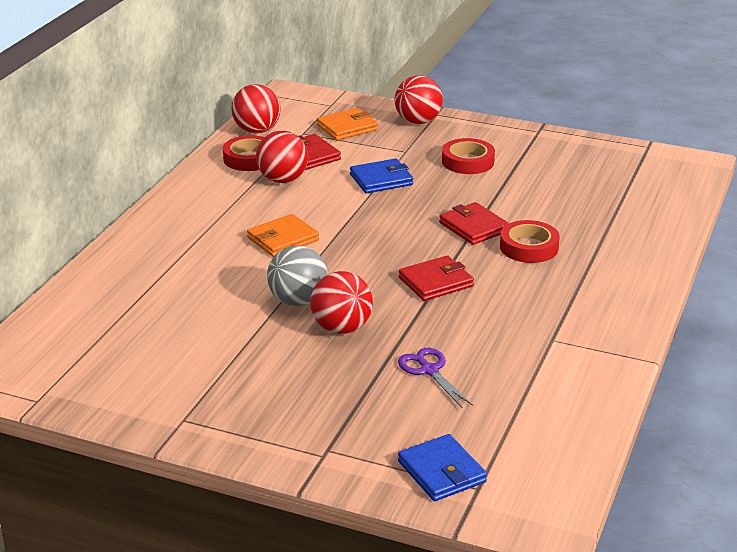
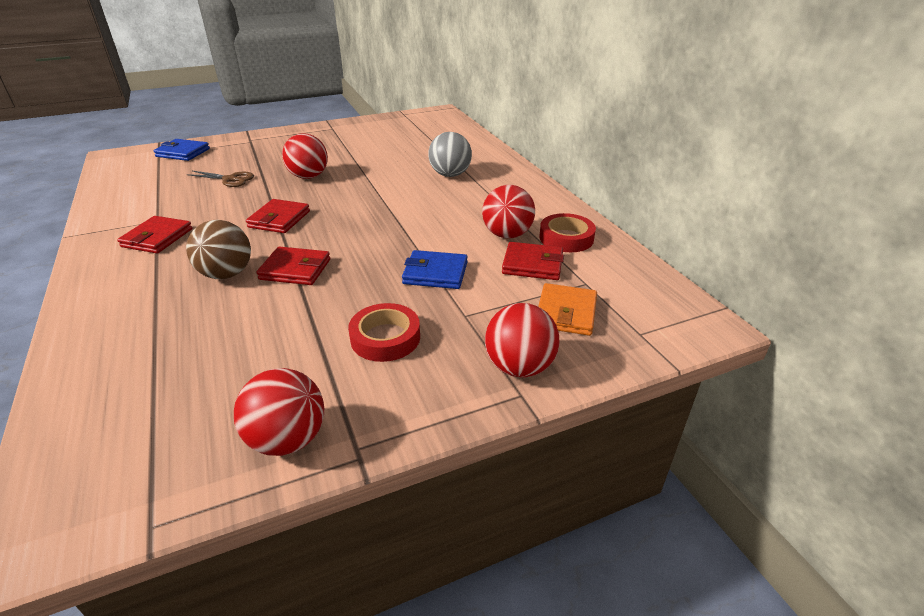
camera: 135 degrees right, 5 degrees up
red ball [231,84,281,133] -> red ball moved to [234,368,324,456]
orange wallet [247,214,319,257] -> none
grey ball [267,245,328,306] -> grey ball moved to [429,132,472,177]
blue wallet [350,158,413,193] -> blue wallet turned 75 degrees clockwise [402,250,468,289]
purple scissors [398,348,473,409] -> brown scissors [187,171,254,187]
red tape [500,220,560,263] -> brown ball [186,220,251,279]
none -> red wallet [117,216,192,253]

